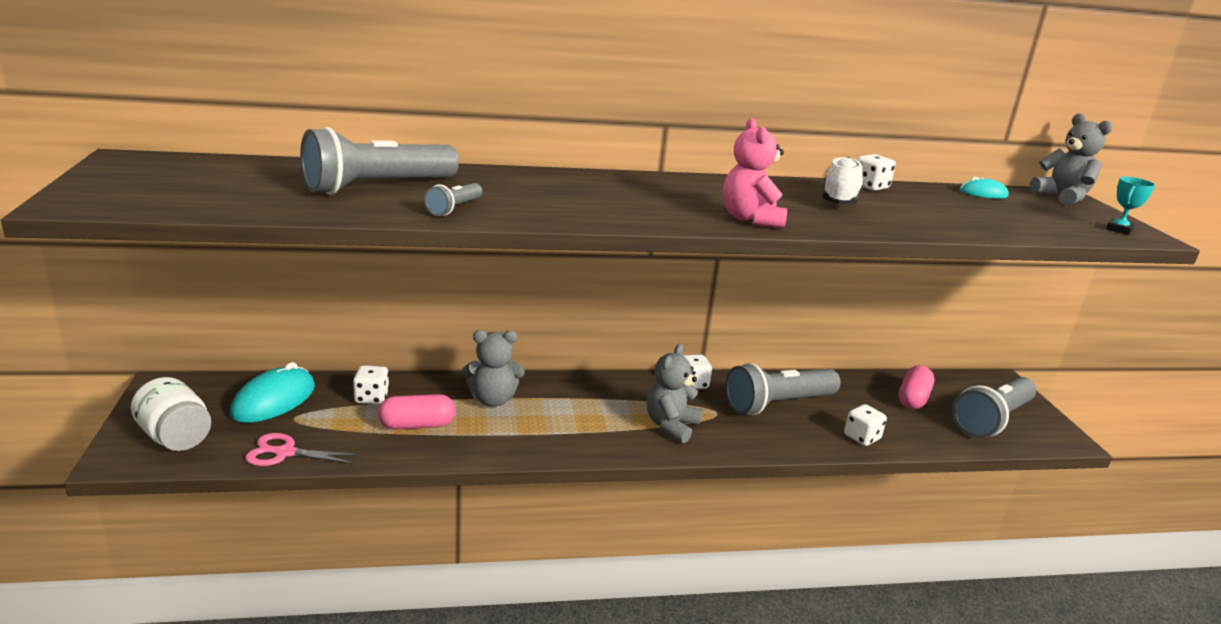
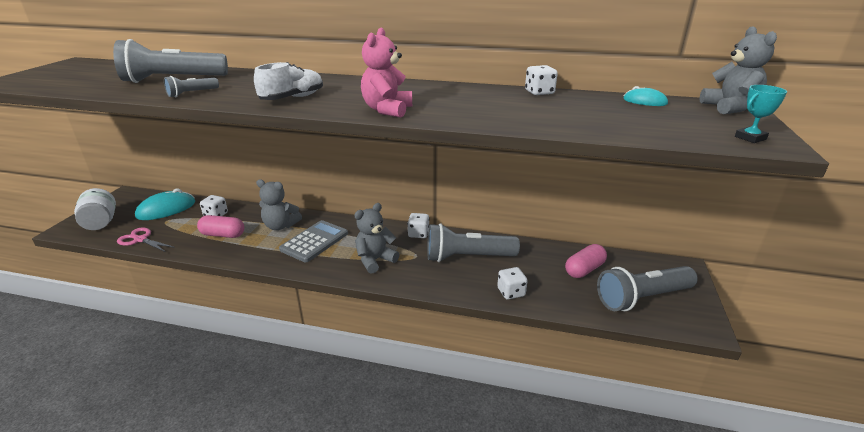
camera: 25 degrees right, 5 degrees up
white shoe [822,157,864,204] -> white shoe moved to [254,62,323,100]
none -> grey calculator [279,220,348,262]

